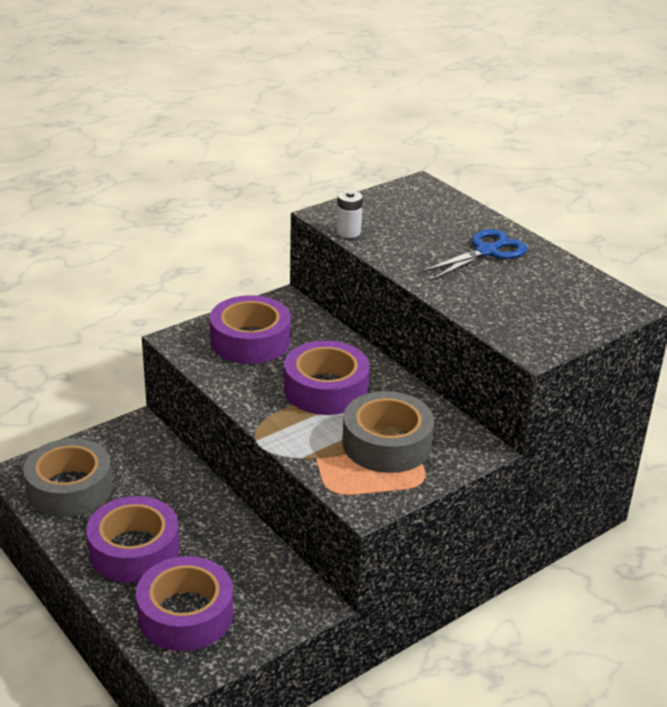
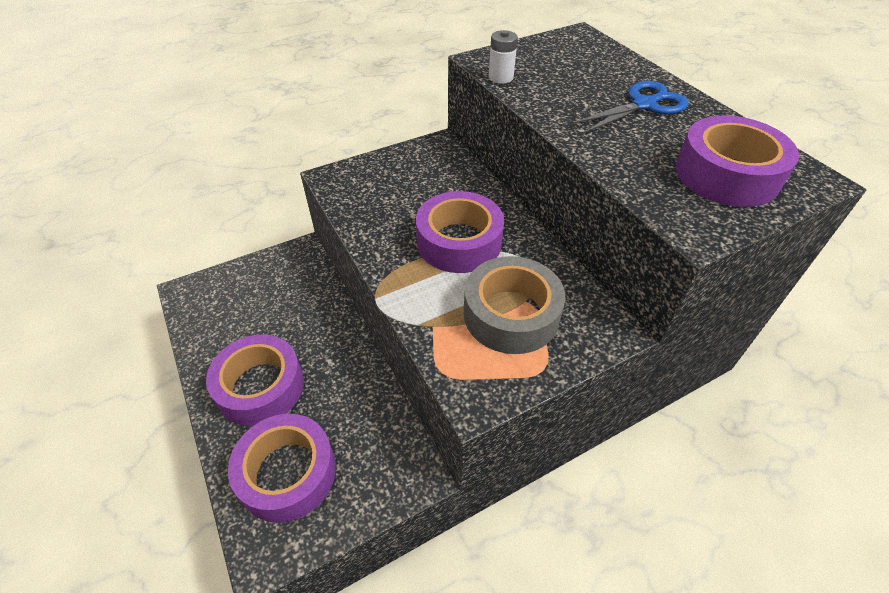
camera: 10 degrees right, 15 degrees up
grey tape [23,438,113,517] -> none
purple tape [210,295,291,364] -> purple tape moved to [675,115,799,207]

